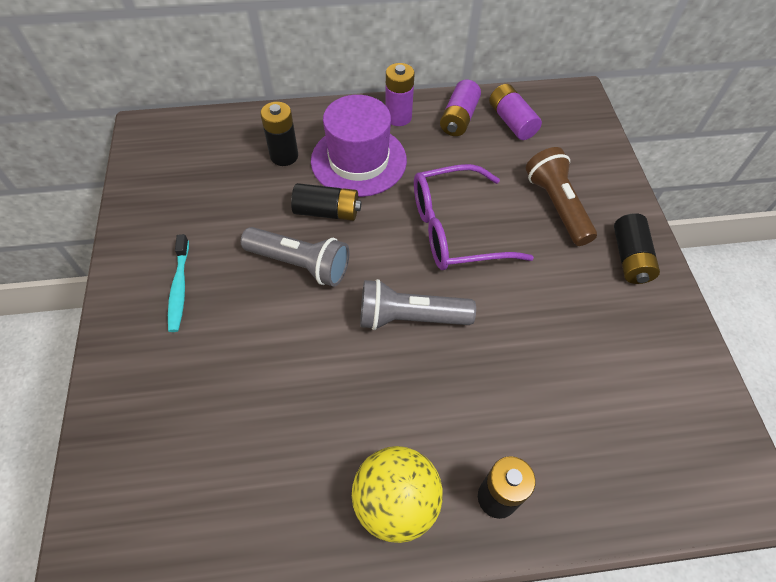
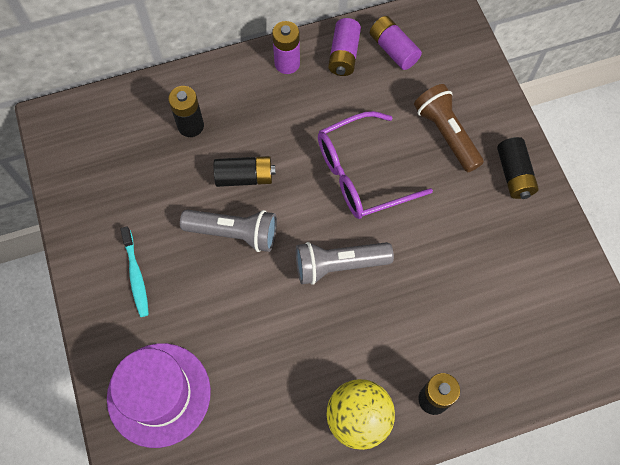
camera: 10 degrees left, 10 degrees up
purple hat [311,95,407,197] -> purple hat moved to [107,343,211,448]

